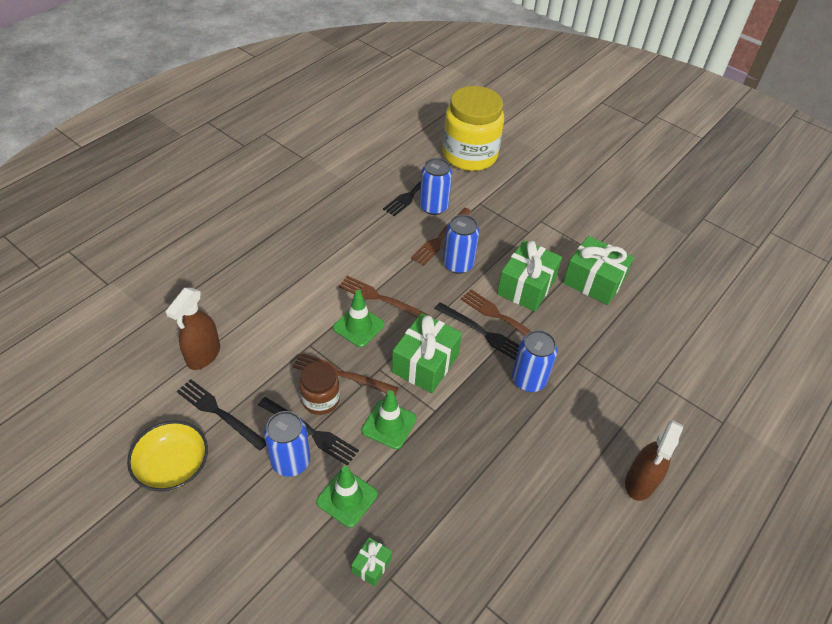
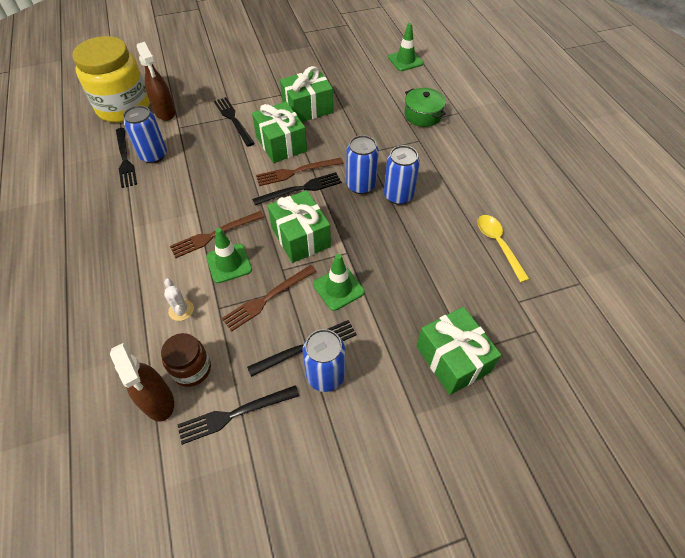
camera: 55 degrees left, 5 degrees up
yellow bowl [127,421,208,492] -> none
brown jar [299,362,340,415] -> brown jar moved to [161,333,211,387]
green traffic cone [316,466,378,528] -> green traffic cone moved to [388,23,424,71]
green gift [351,537,392,587] -> green gift [416,307,501,395], size x2.09
brown fork [411,208,472,266] -> none
blue can [443,215,479,274] -> blue can moved to [384,145,420,205]
brown spray bottle [625,420,683,501] -> brown spray bottle moved to [137,42,176,121]
none -> white cactus [164,279,194,321]
none -> black fork [214,97,255,147]
none -> green pot [405,88,446,127]
none -> yellow spoon [477,215,529,282]

